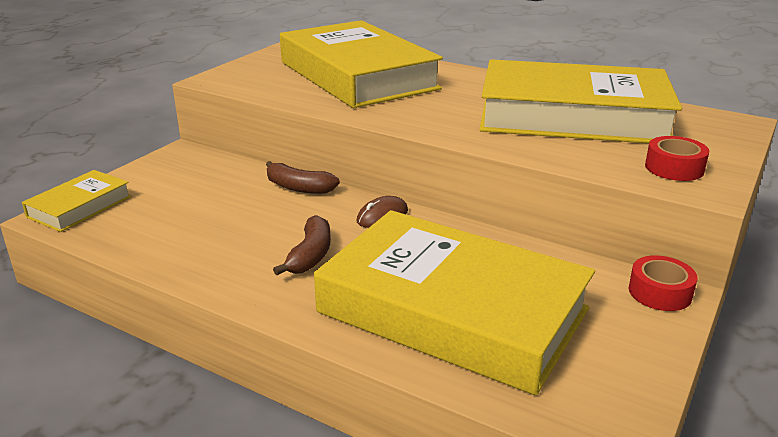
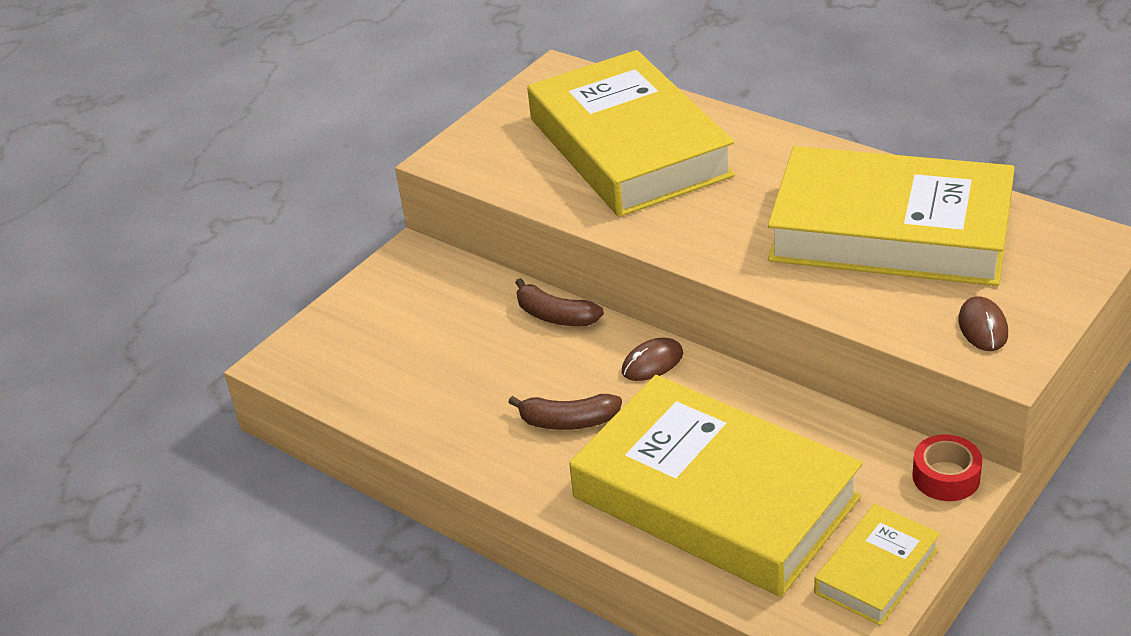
camera: 10 degrees right, 10 degrees up
yellow book [22,170,131,232] -> yellow book moved to [814,504,940,626]
brown banana [273,215,331,275] -> brown banana turned 75 degrees clockwise [508,394,622,430]
red tape [645,136,709,181] -> brown mouse [958,296,1008,351]

